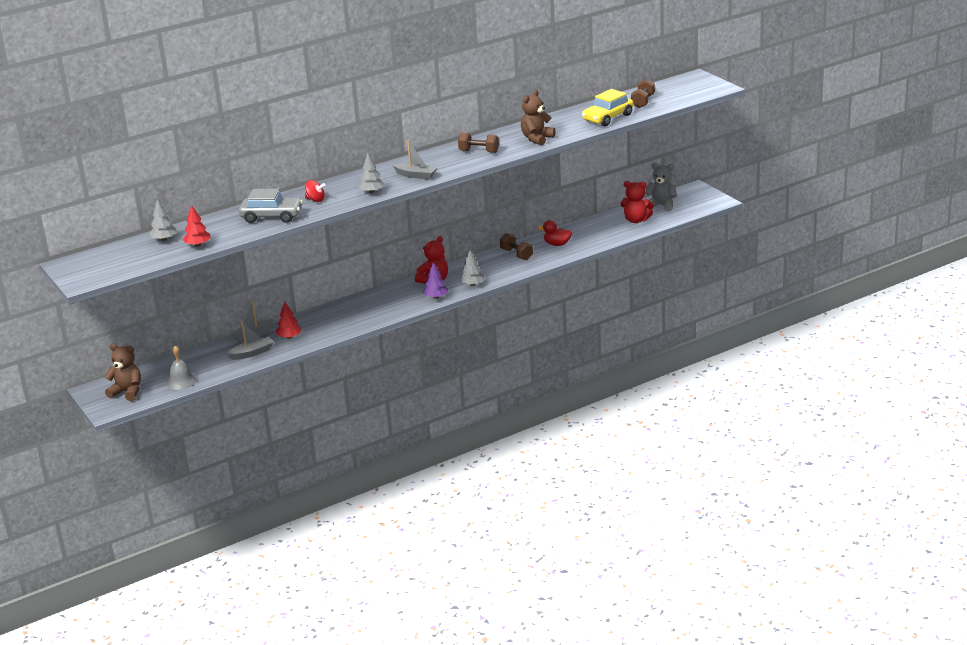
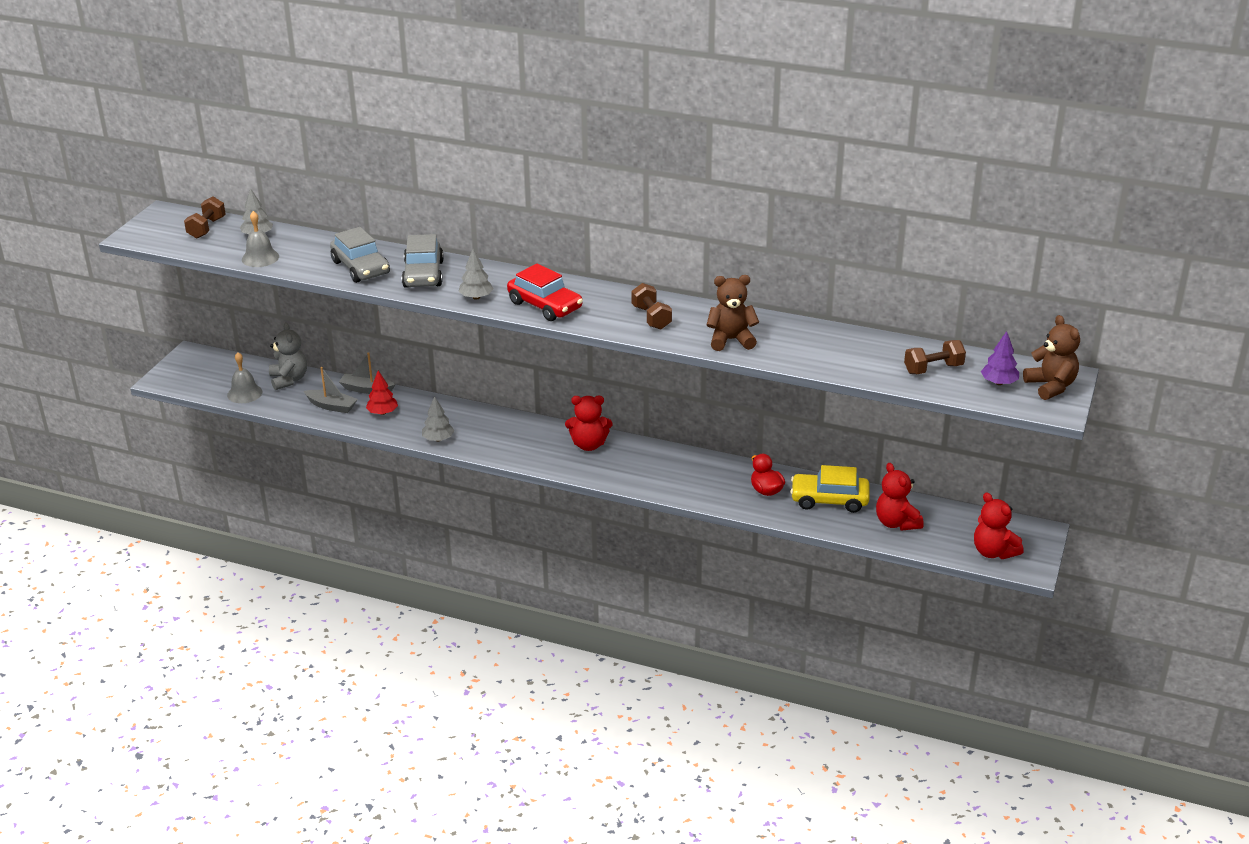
camera: 50 degrees right, 5 degrees up
brown teddy bear [104,344,141,401] -> brown teddy bear moved to [1023,315,1080,400]
red tree [183,205,210,247] -> grey bell [242,211,279,267]
red spinning top [305,180,325,202] -> grey car [402,234,444,288]
grey boat [392,140,437,179] -> red car [507,263,583,321]
purple tree [423,262,448,299] -> purple tree moved to [981,331,1019,385]
grey tree [460,250,484,286] -> grey tree moved to [422,396,454,441]
brown dumbbell [500,233,533,260] -> brown dumbbell moved to [184,197,226,238]
yellow car [582,89,633,126] -> yellow car moved to [790,465,870,513]
grey teddy bear [645,163,677,212] -> grey teddy bear moved to [269,322,307,390]
none -> red teddy bear [974,492,1024,559]

